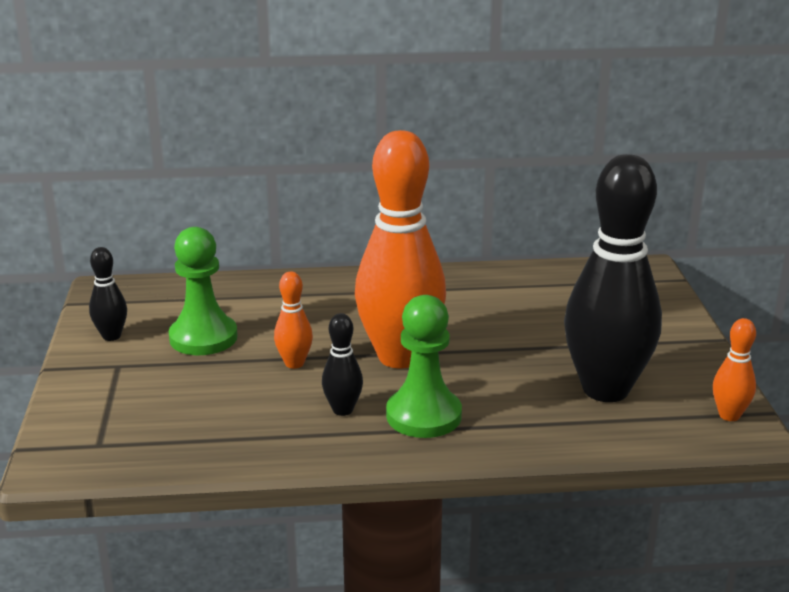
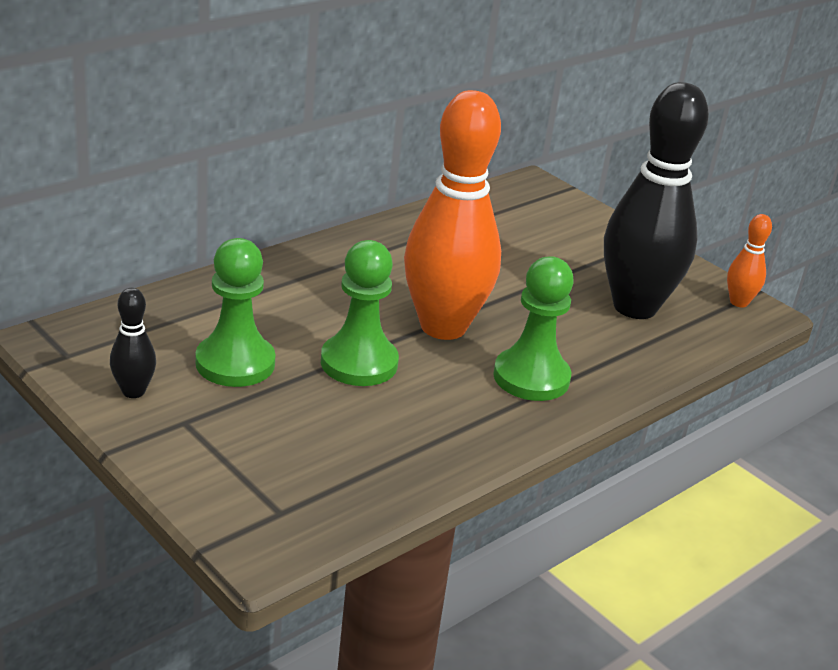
camera: 40 degrees left, 5 degrees up
orange bowling pin [274,272,313,369] -> green pawn [321,240,399,386]
black bowling pin [322,313,363,416] -> none

